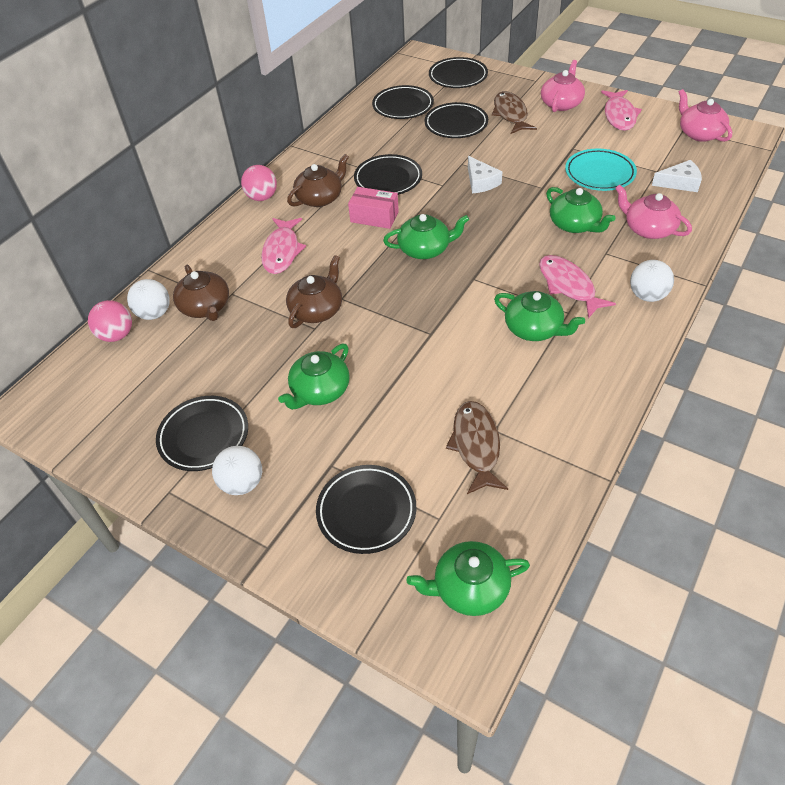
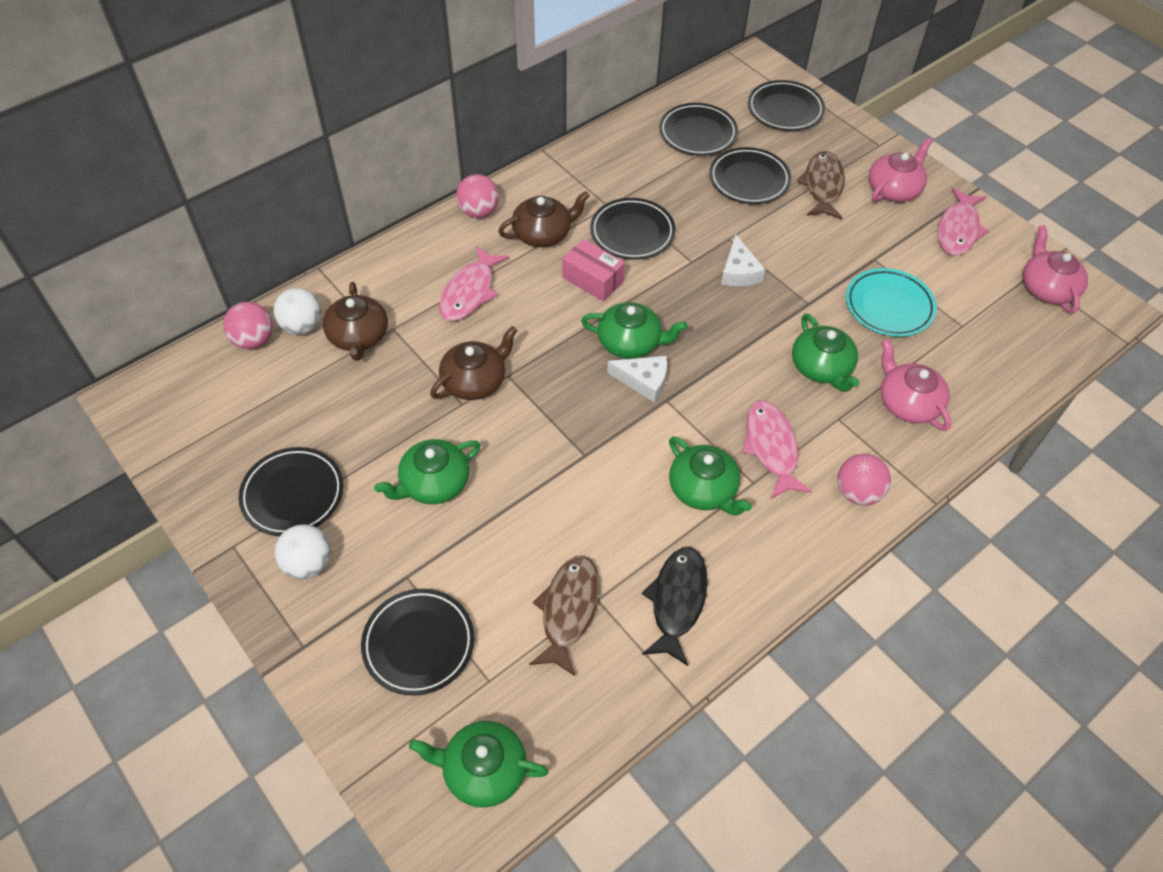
camera: 15 degrees right, 5 degrees up
white ball [630,260,674,302] -> pink ball [837,454,891,506]
white cheese [652,160,702,192] -> white cheese moved to [607,356,667,403]
none -> black fish [642,547,708,666]

